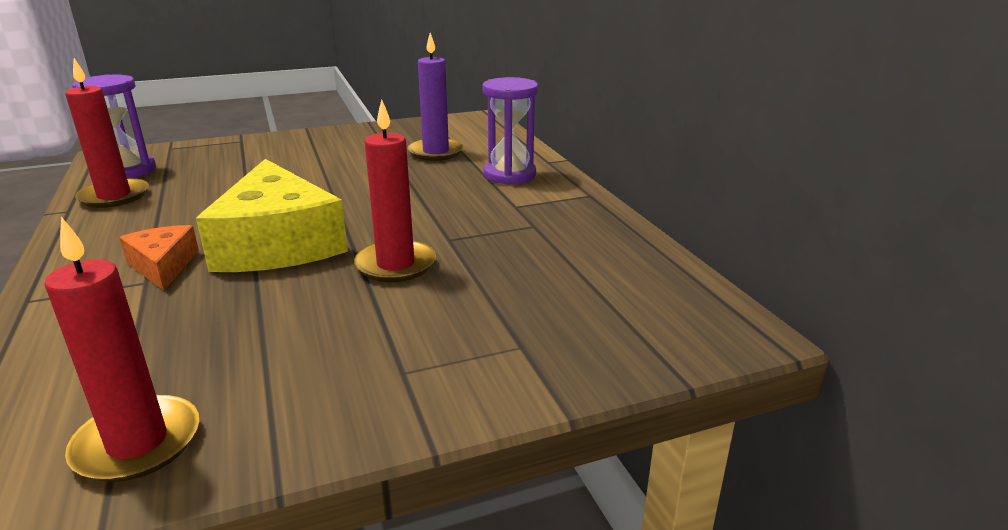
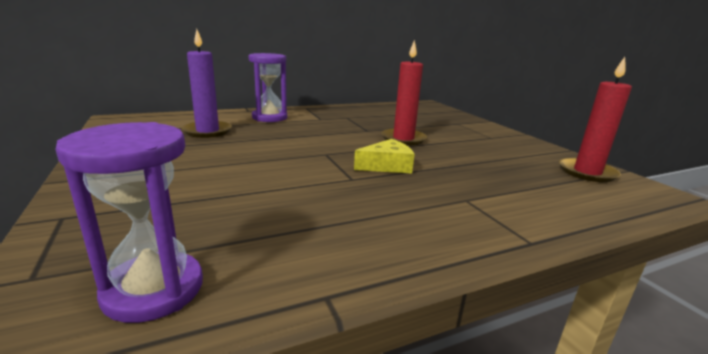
camera: 95 degrees left, 5 degrees down
red candle [65,58,149,208] -> none
orange cheese [119,225,199,290] -> none
yellow cheese [196,159,348,272] -> yellow cheese [354,139,415,173], size x0.50

